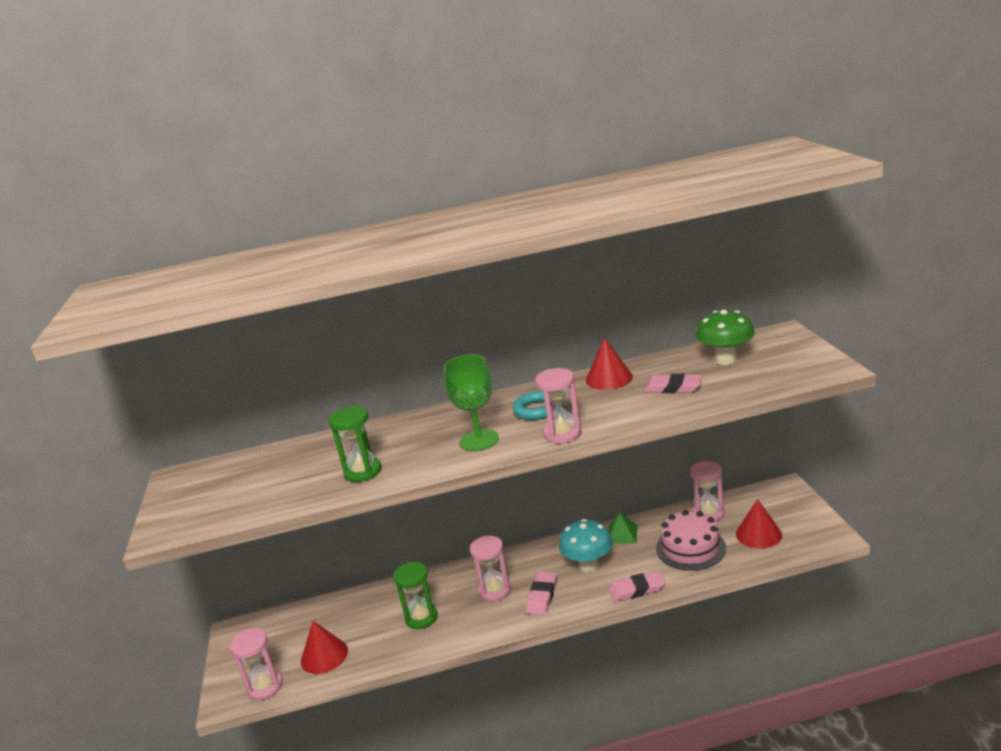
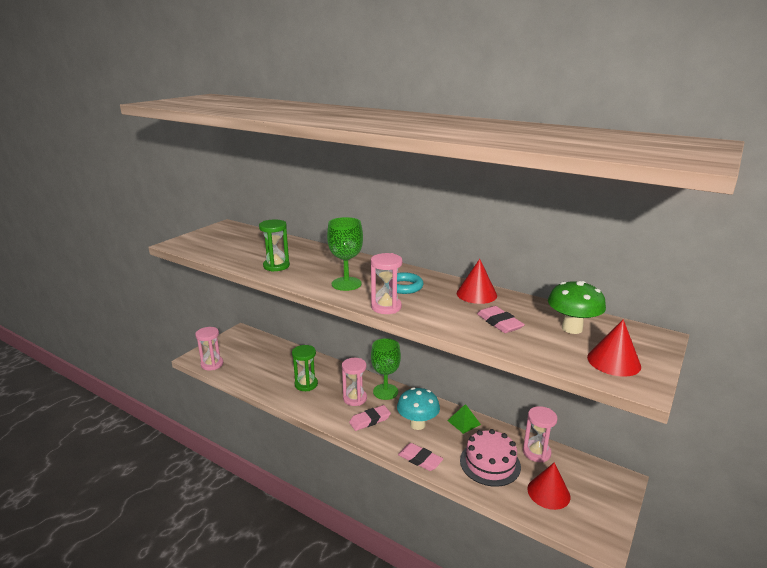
camera: 40 degrees right, 0 degrees up
red cone [301,621,348,674] -> red cone moved to [587,319,641,377]
none -> green goblet [371,338,401,400]

